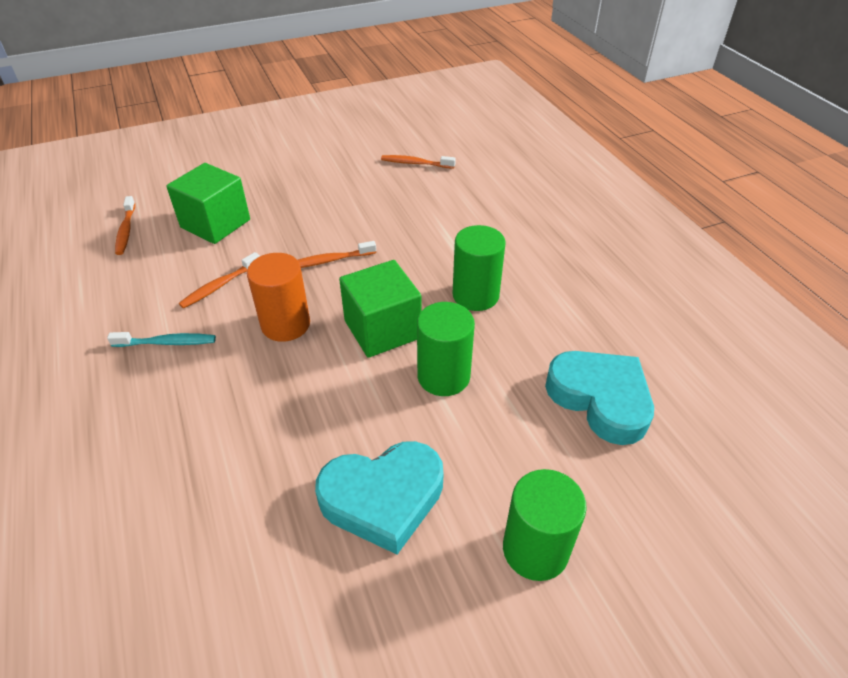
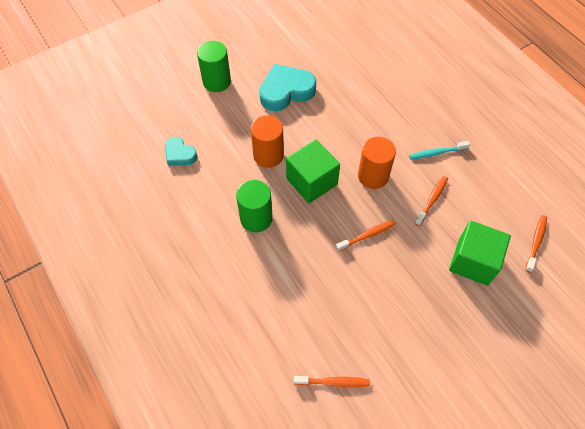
camera: 170 degrees right, 15 degrees up
orange toothbrush [115,196,135,255] -> orange toothbrush turned 45 degrees clockwise [525,215,547,273]
green cylinder [417,302,475,396] -> orange cylinder [251,115,284,168]
turquoise heart [545,351,654,445] -> turquoise heart [165,137,197,166], size x0.57

